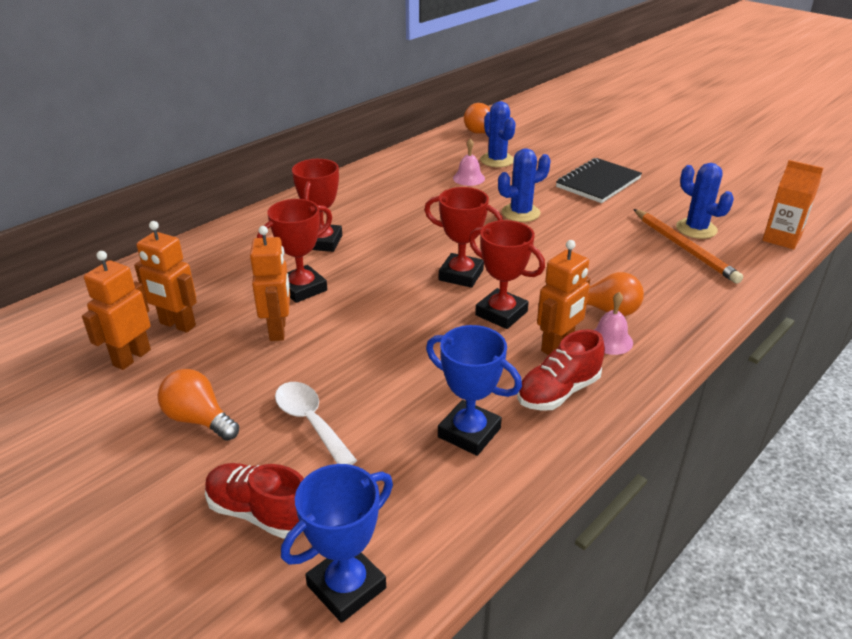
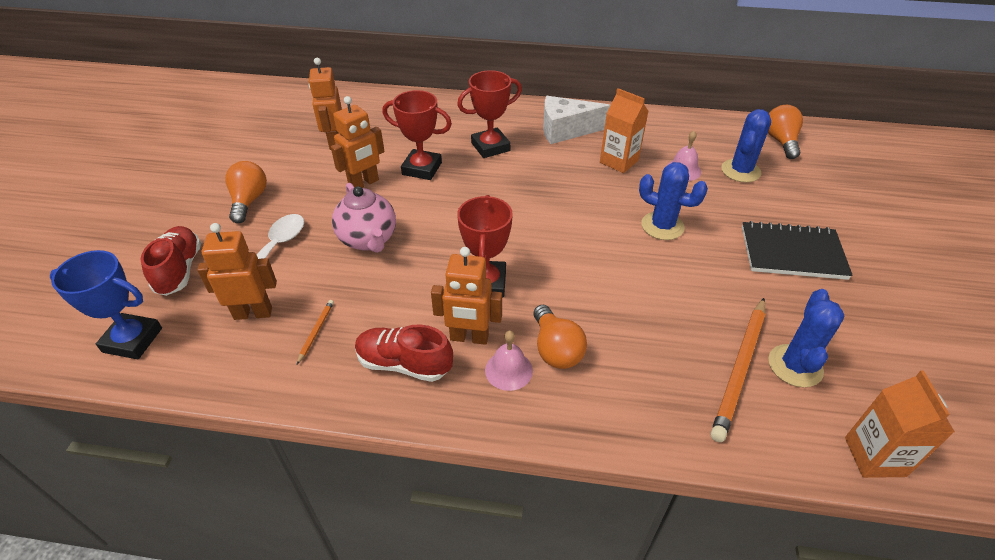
camera: 55 degrees right, 10 degrees up
orange robot [82,251,151,370] -> orange robot moved to [197,223,277,320]
red trophy [425,187,503,288] -> none
blue trophy [426,325,522,456] -> orange pencil [297,300,334,364]
none -> pink teapot [332,183,396,253]
none -> white cheese [543,96,610,144]
none -> orange carton [600,88,649,173]

